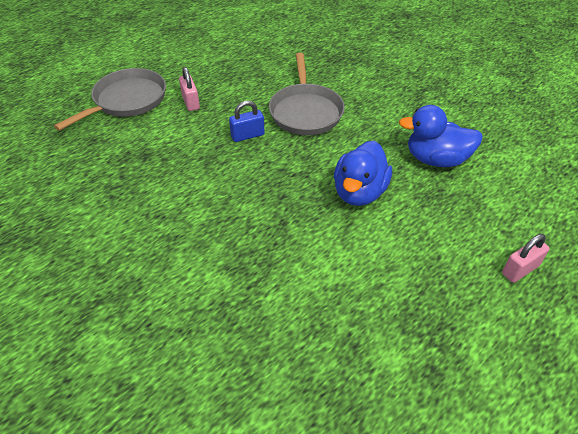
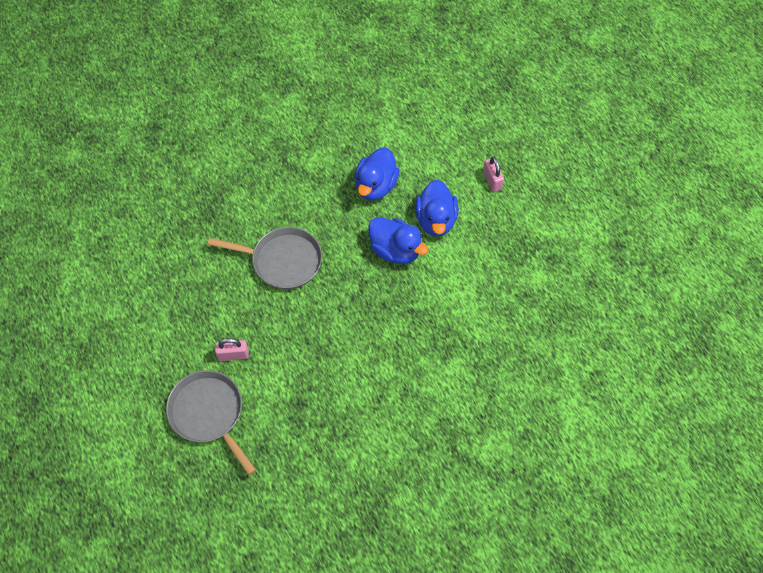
camera: 75 degrees left, 15 degrees up
blue padlock [229,101,265,142] -> none
none -> blue duck [415,180,458,237]

